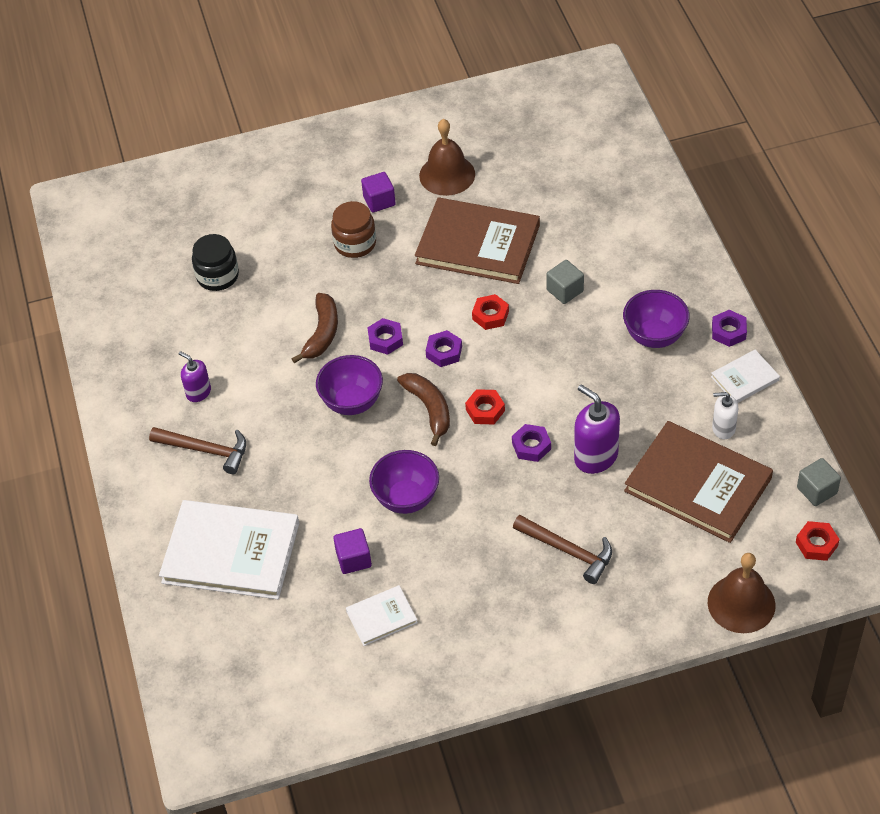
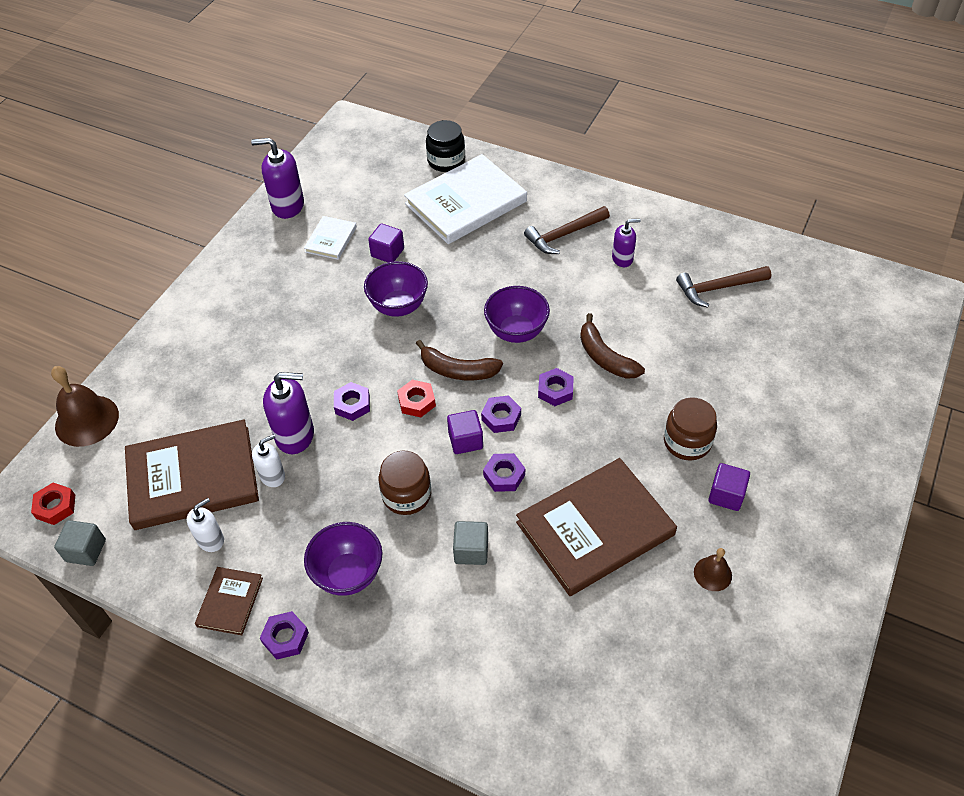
camera: 130 degrees right, 0 degrees up
black jar [192,234,239,291] -> black jar moved to [426,120,465,172]
brown bell [419,119,475,196] -> brown bell [694,548,732,591], size x0.53
red nut [472,294,509,330] -> purple nut [483,453,525,492]
brown hammer [513,515,612,584] -> brown hammer moved to [676,266,771,308]
white book [711,350,780,403] -> brown book [195,567,263,635]
none -> purple soap dispenser [251,138,304,219]
none -> white soap dispenser [252,434,285,487]
none -> brown jar [379,451,431,515]
none -> purple cube [447,410,483,454]

